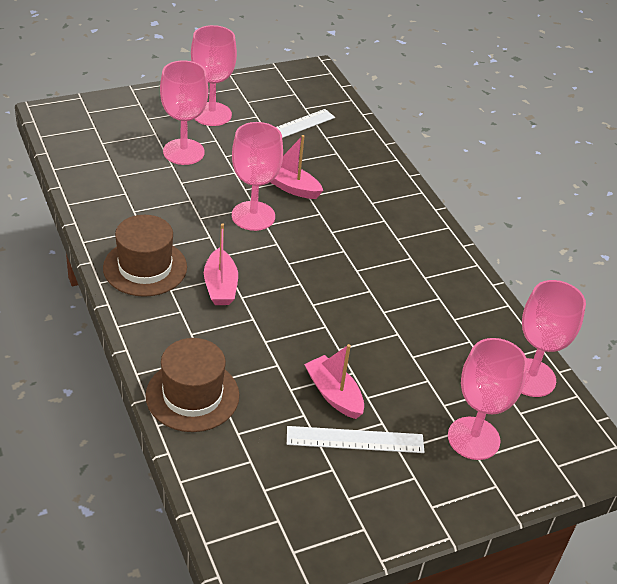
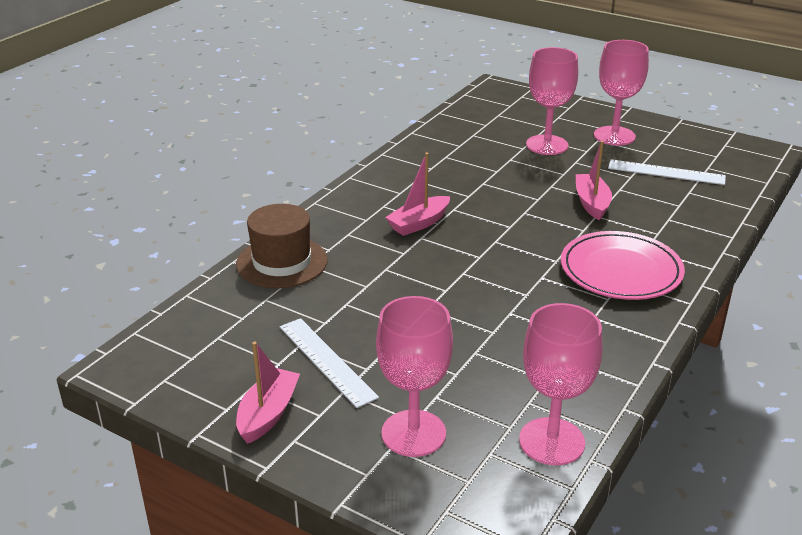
camera: 60 degrees right, 10 degrees down
brown hat [103,215,187,297] -> none
pink goblet [232,122,283,231] -> none
pink boat [304,344,364,419] -> pink boat moved to [236,341,300,444]
none -> pink plate [561,231,685,300]

